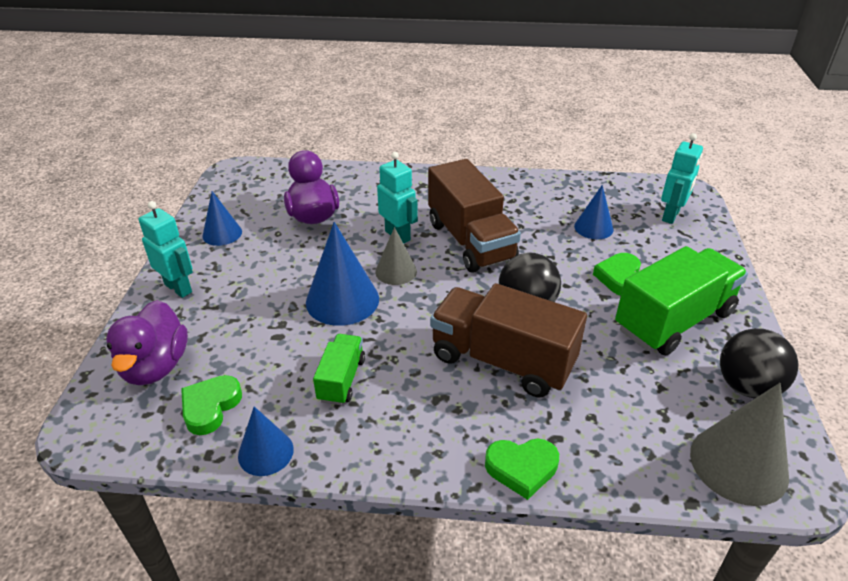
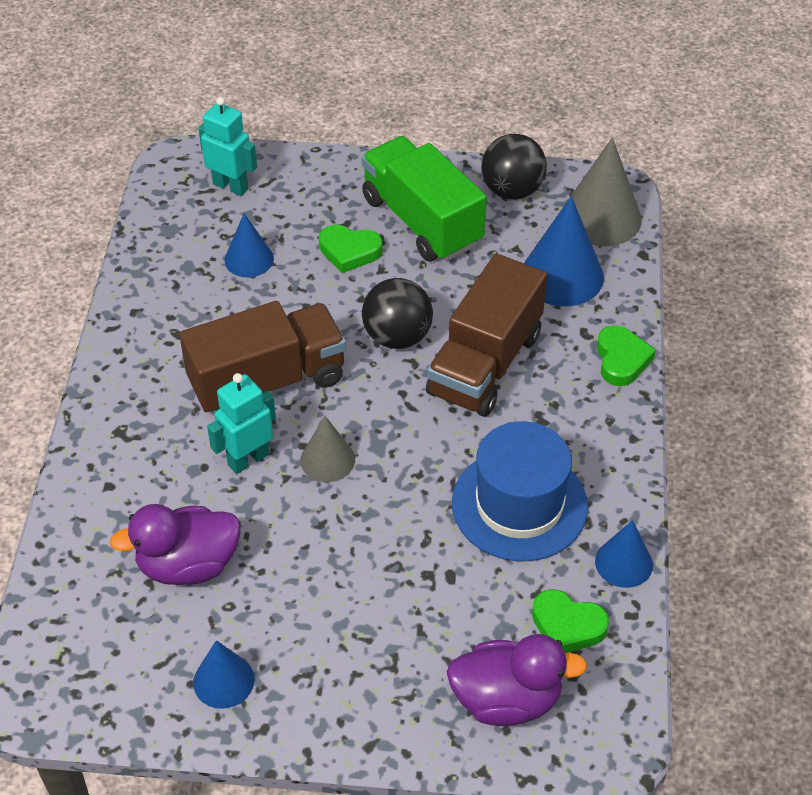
camera: 90 degrees left, 10 degrees up
turquoise robot [138,201,193,298] -> none
blue cone [306,222,379,326] -> blue cone moved to [524,196,604,306]
green truck [313,334,365,405] -> blue hat [452,421,588,562]

